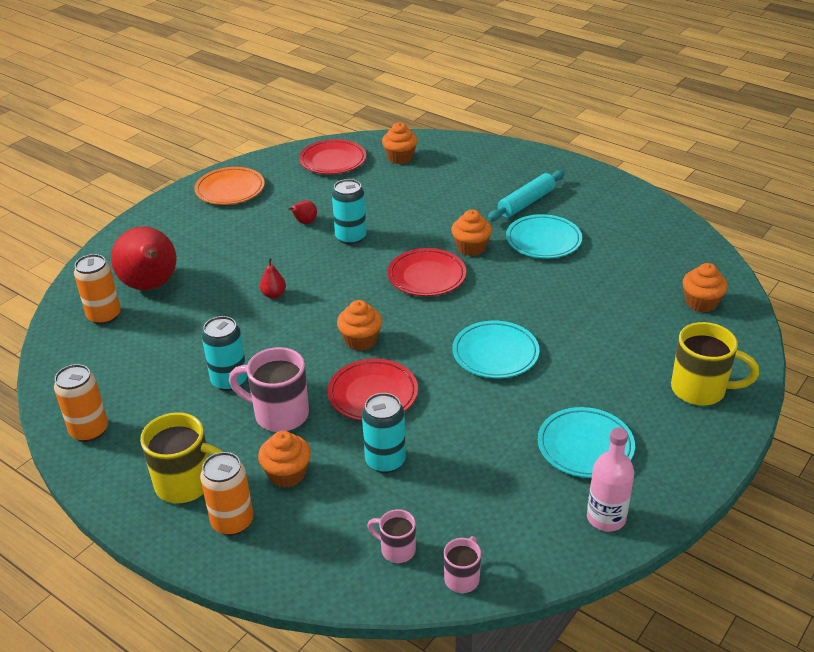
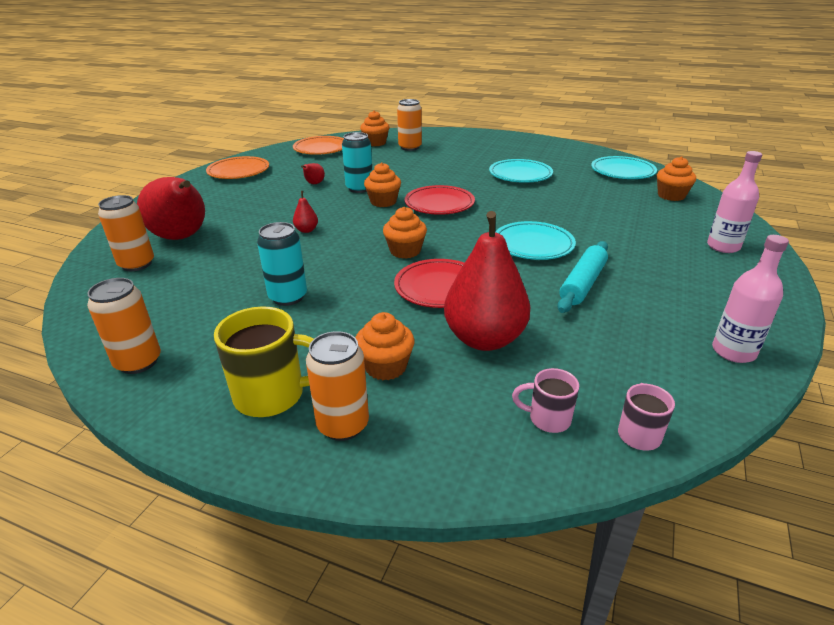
camera: 15 degrees left, 5 degrees down
pink mug [229,347,309,432] -> none
red plate [299,139,366,174] -> orange plate [293,136,344,155]
turquoise can [362,393,406,473] -> red pear [444,211,530,351]
orange cupcake [451,210,492,256] -> orange cupcake moved to [364,162,401,207]
turquoise rolling pin [487,170,565,221] -> turquoise rolling pin moved to [557,241,608,313]
turquoise plate [538,407,635,478] -> turquoise plate moved to [591,156,657,179]
yellow mug [671,322,759,406] -> pink bottle [707,151,762,253]
none -> orange can [397,99,422,151]

